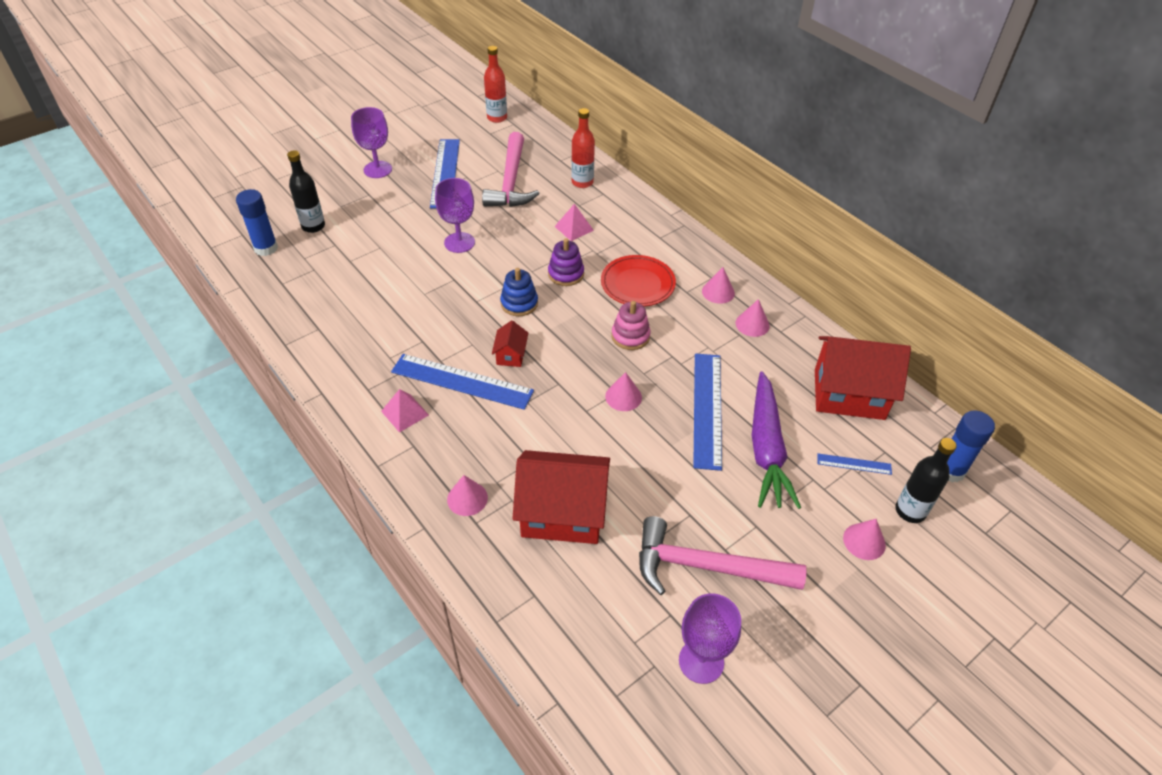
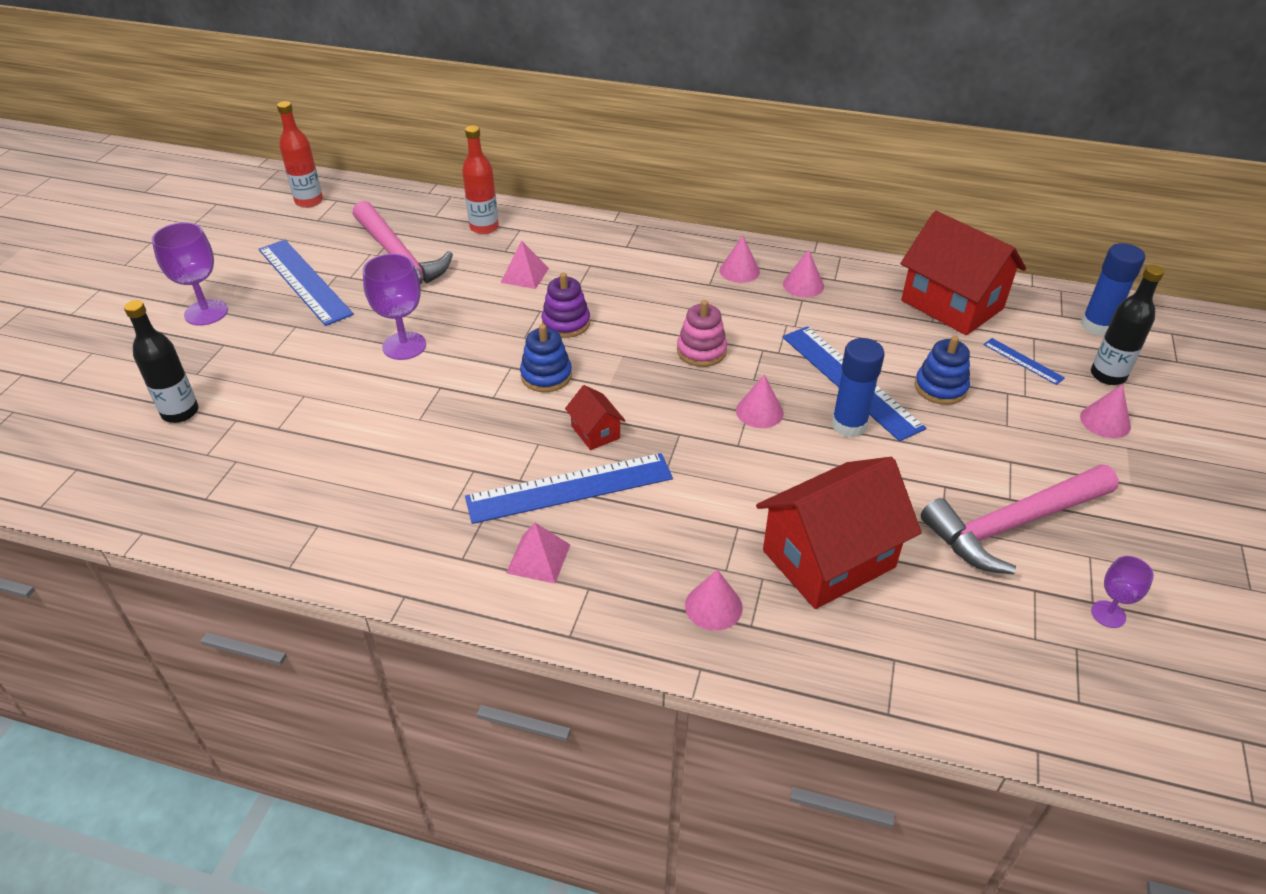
camera: 35 degrees left, 5 degrees down
blue glue stick [236,189,278,256] -> blue glue stick moved to [831,338,885,438]
red plate [601,255,676,307] -> none
purple goblet [679,593,741,684] -> purple goblet [1091,556,1154,628], size x0.58
purple carrot [752,371,801,509] -> blue stacking toy [915,336,970,405]
red house [815,336,911,420] -> red house turned 75 degrees clockwise [900,211,1026,335]
blue ruler [817,453,892,475] -> blue ruler turned 75 degrees clockwise [983,338,1065,385]

